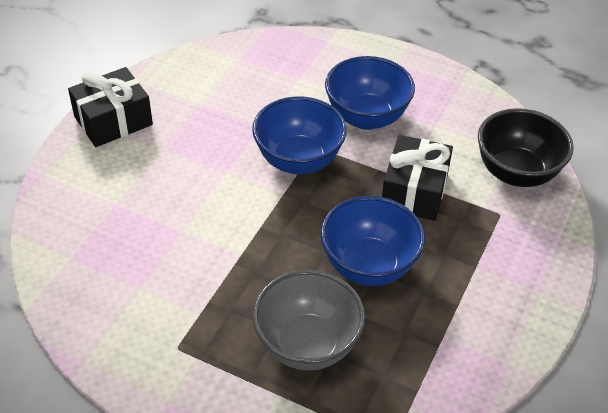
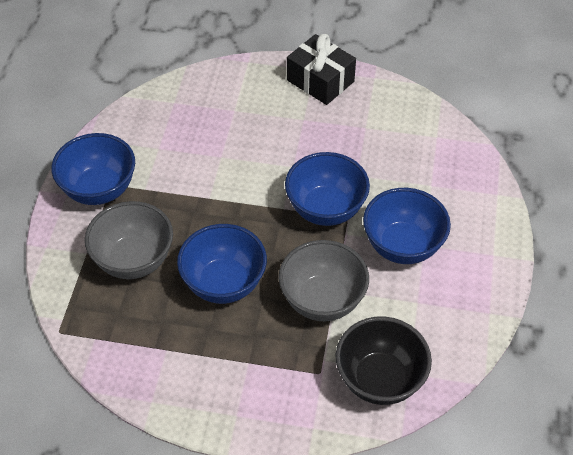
camera: 75 degrees right, 5 degrees up
black gift [382,135,453,221] -> grey bowl [279,240,369,321]
none -> blue bowl [51,133,135,205]

